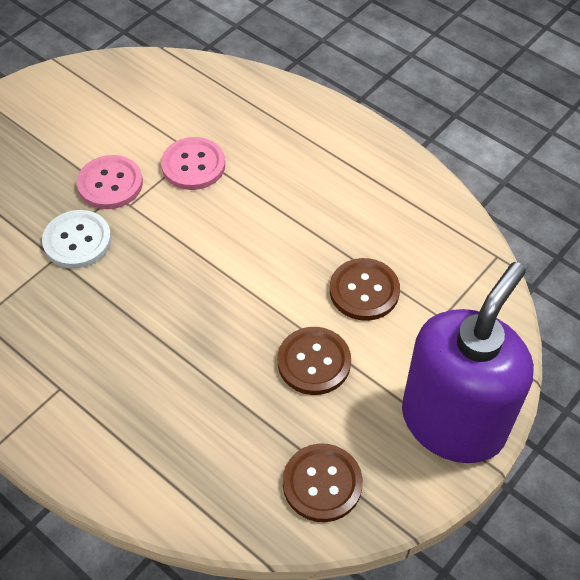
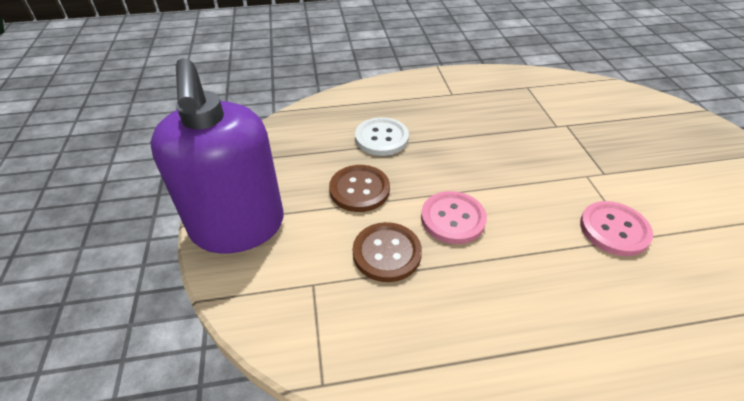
camera: 130 degrees right, 10 degrees down
white button [42,210,111,269] -> white button moved to [355,117,409,156]
pink button [77,155,143,209] -> pink button moved to [421,191,487,244]
brown button [283,443,363,522] -> none

